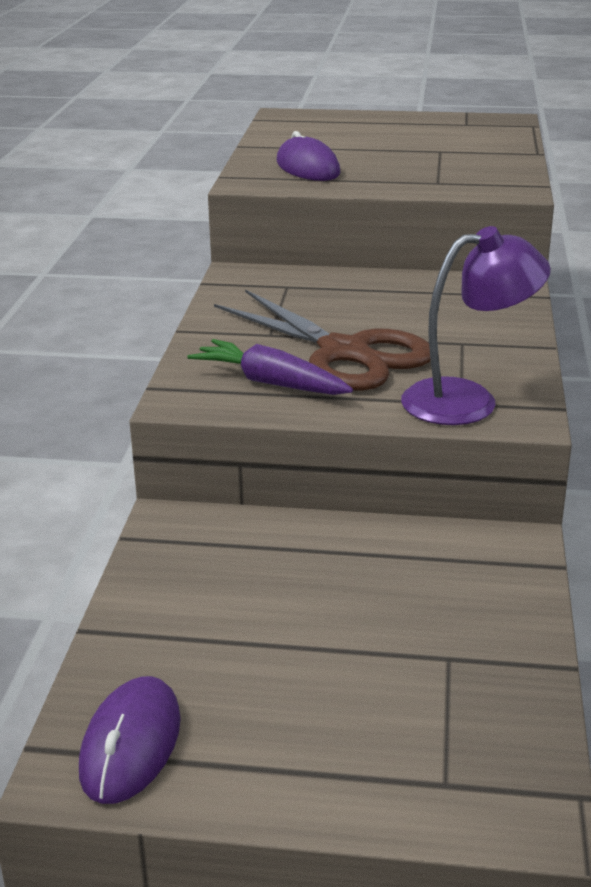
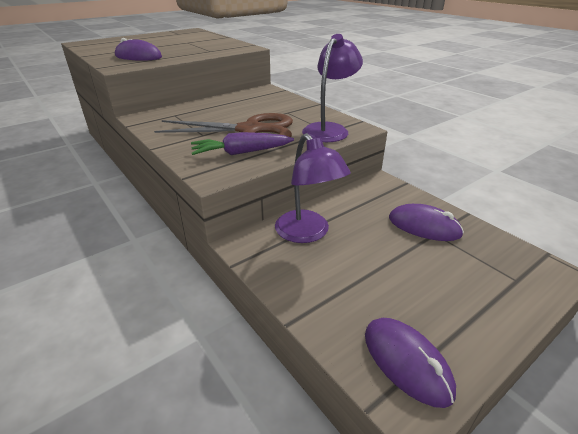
camera: 45 degrees left, 5 degrees up
none -> purple lamp [275,133,351,243]
none -> purple mouse [389,204,464,241]

